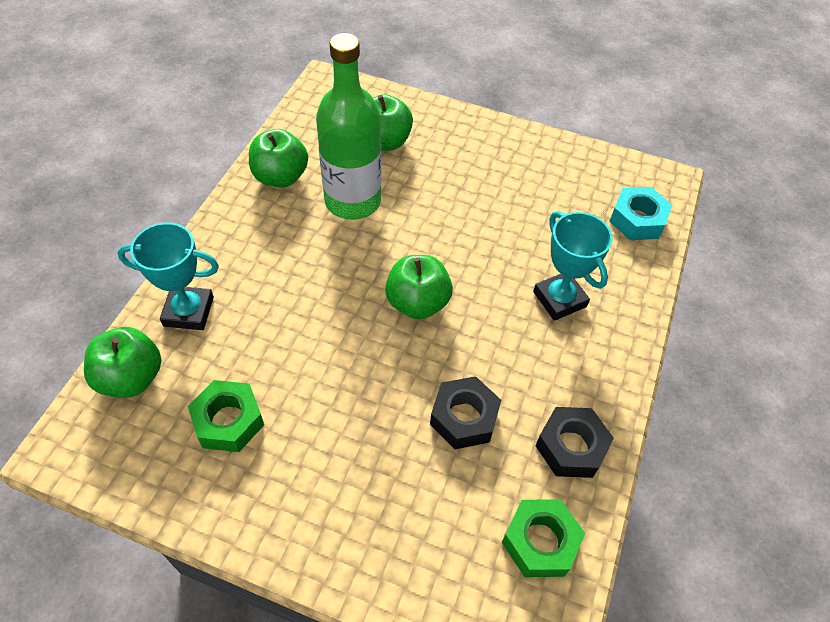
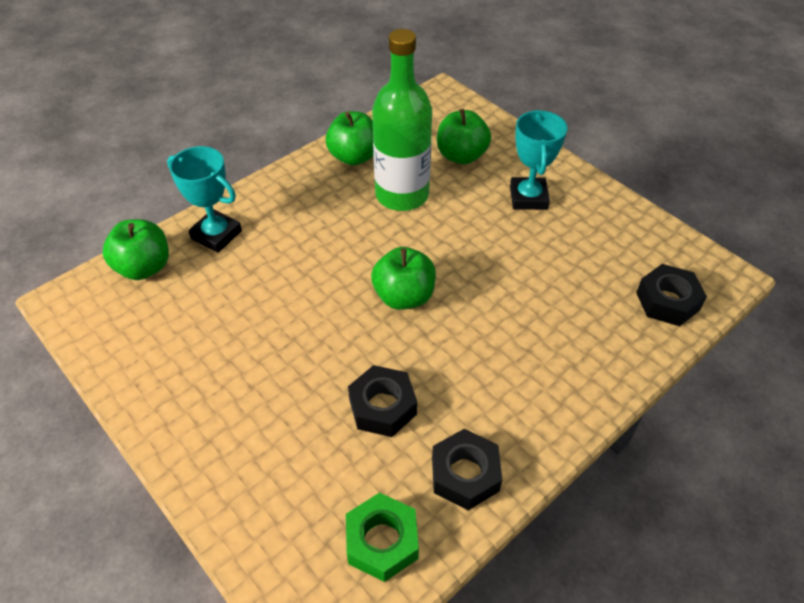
camera: 30 degrees right, 5 degrees down
green nut [188,380,264,452] -> none
turquoise trophy [533,211,613,321] -> turquoise trophy moved to [510,110,567,210]
turquoise nut [609,187,672,240] -> black nut [636,264,707,326]

